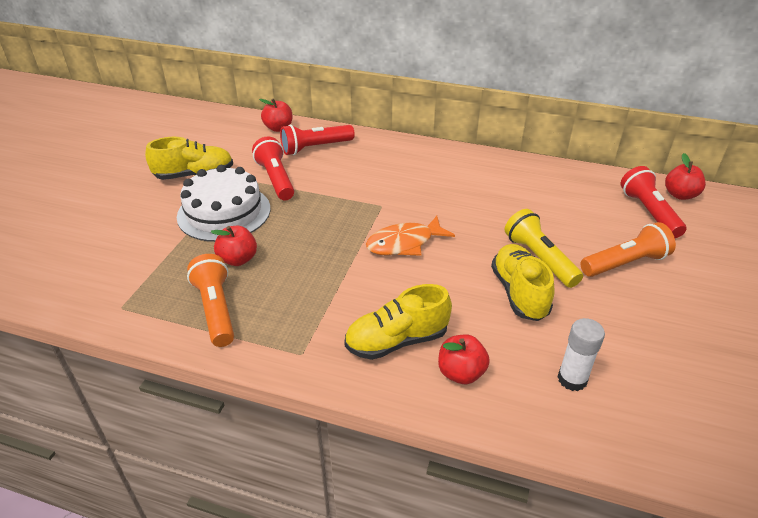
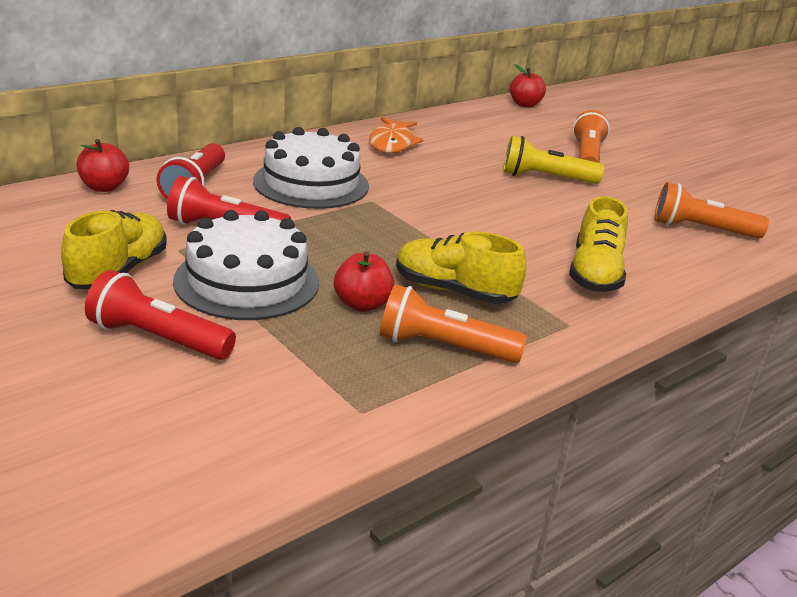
camera: 60 degrees left, 10 degrees down
orange fish [366,216,455,256] -> orange fish moved to [369,117,424,154]
red apple [438,335,490,384] -> none
yellow shoe [491,244,555,321] -> yellow shoe moved to [396,231,526,304]
white glue stick [557,318,605,391] -> orange flashlight [654,182,769,239]
red flashlight [621,166,686,238] -> red flashlight moved to [85,270,236,360]
none -> white cake [253,127,369,209]

